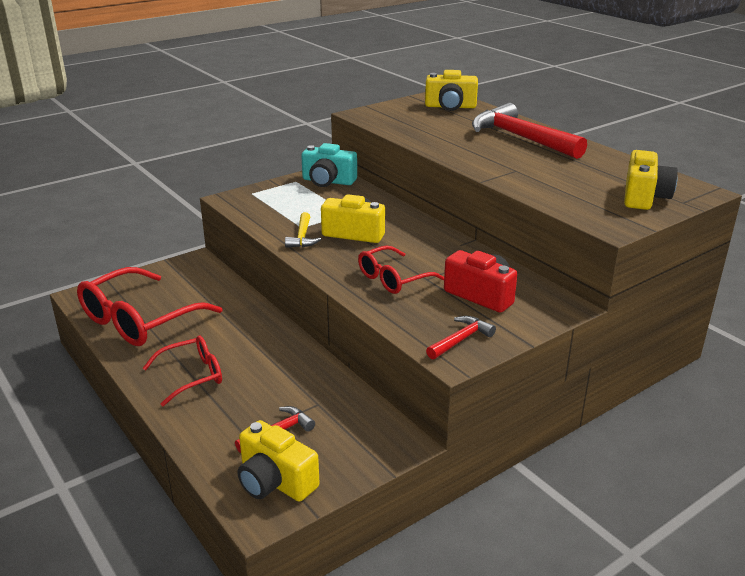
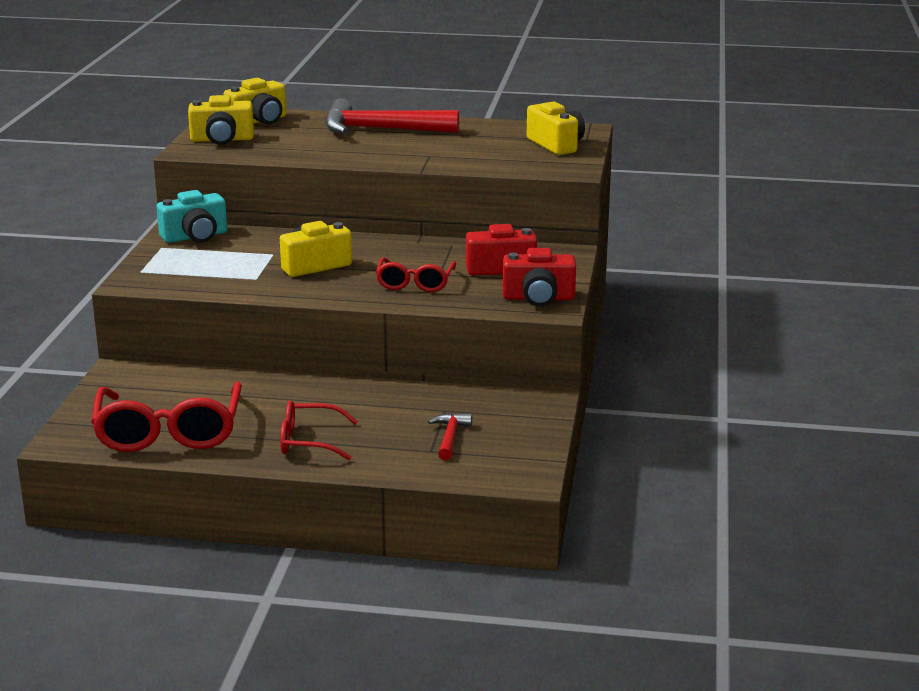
camera: 45 degrees left, 5 degrees down
red glasses [143,335,222,406] -> red glasses turned 105 degrees counterclockwise [280,401,358,460]
yellow camera [237,420,319,502] -> yellow camera moved to [188,95,254,145]
yellow hammer [285,212,321,248] -> none
red hammer [426,316,496,359] -> red camera [503,248,576,307]

